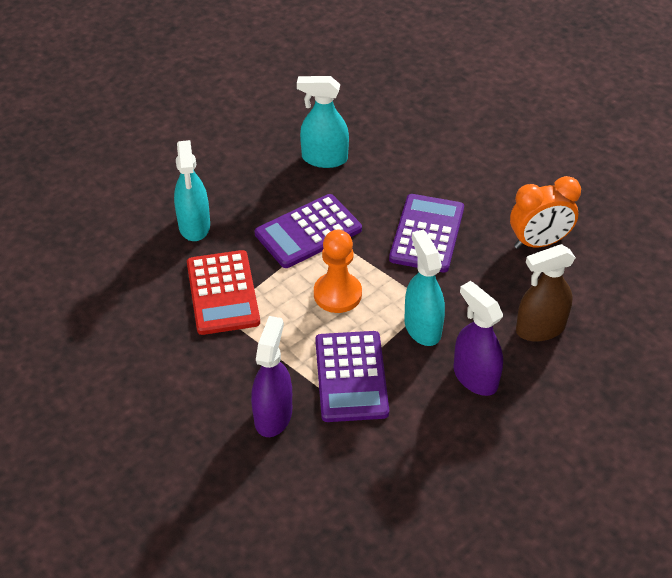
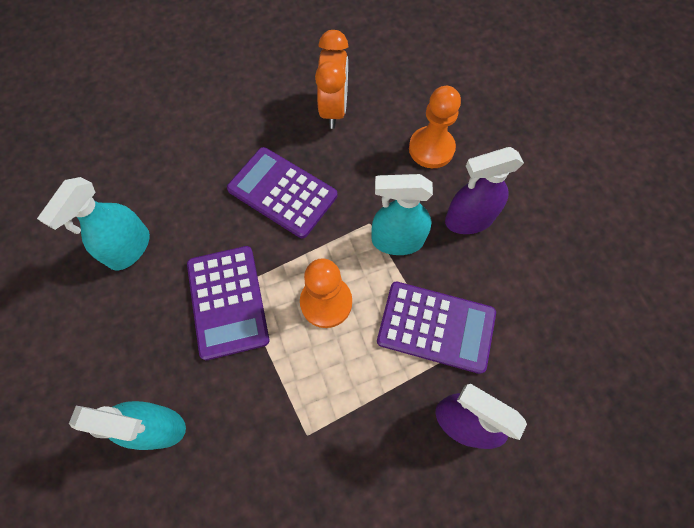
camera: 70 degrees left, 20 degrees up
red calculator [187,250,260,335] -> none
brown spray bottle [516,244,576,342] -> orange pawn [409,86,461,168]

